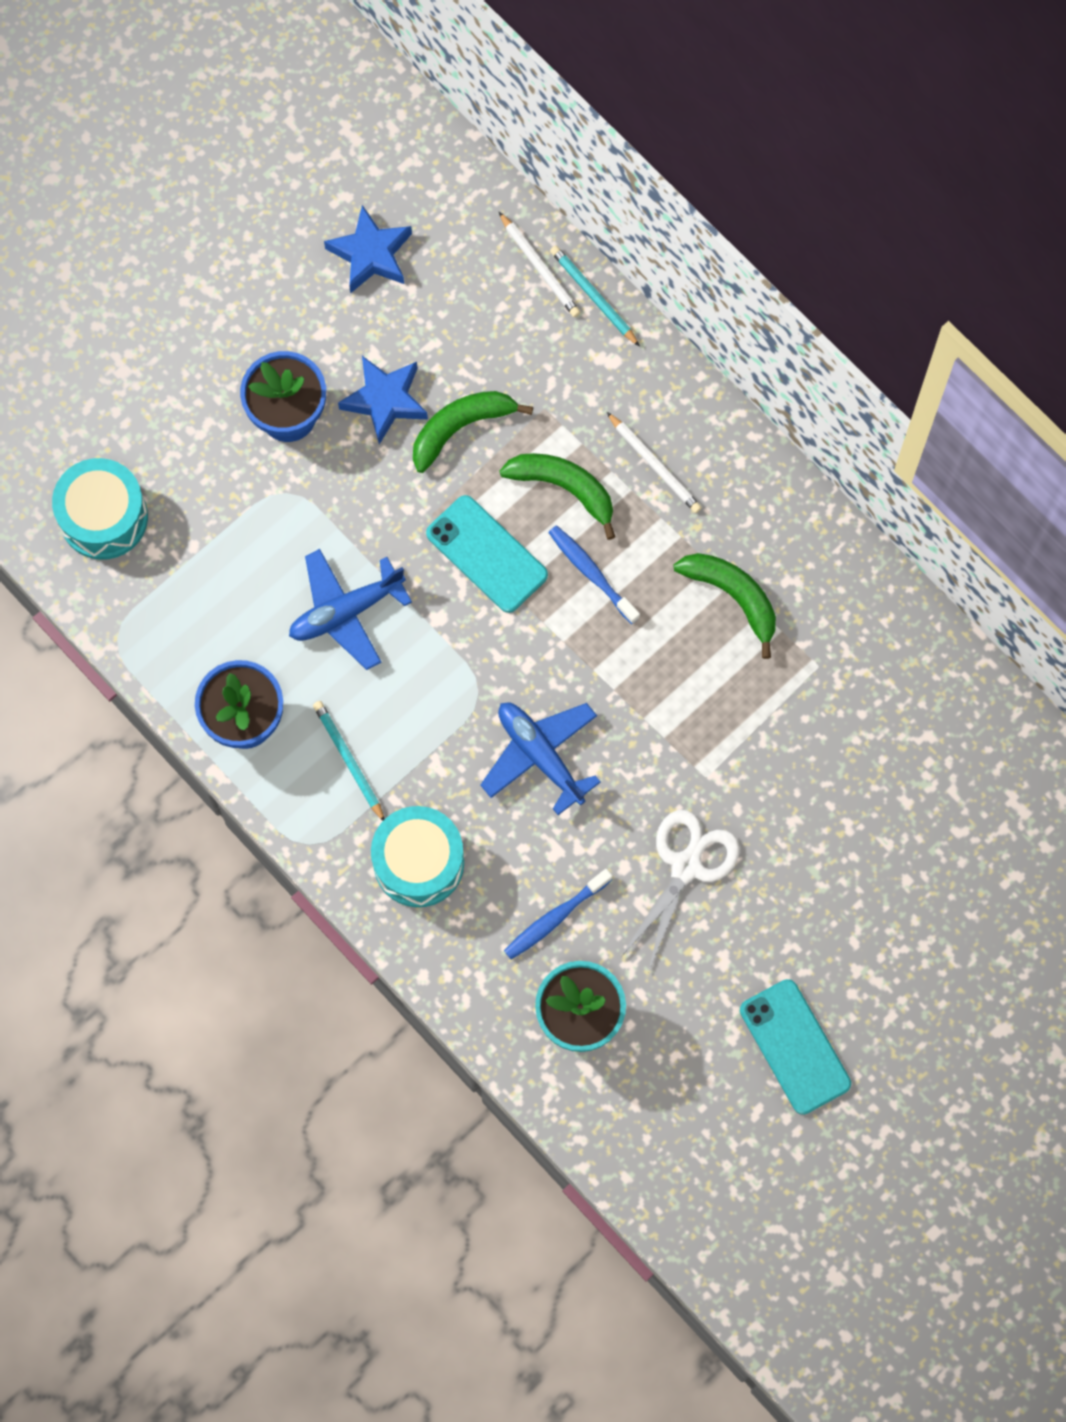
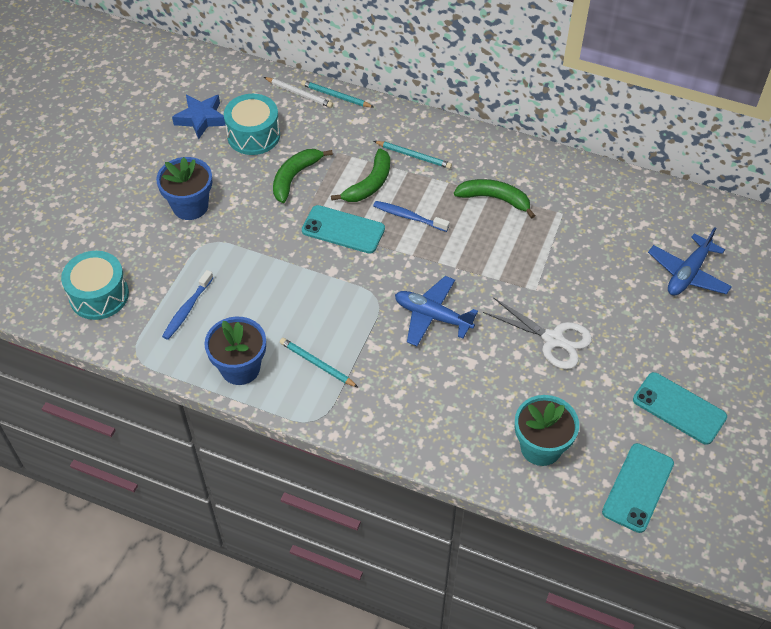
camera: 25 degrees left, 20 degrees down
blue plane [289,549,412,670] -> blue plane moved to [648,227,732,296]
blue star [338,356,428,444] -> none
turquoise drum [371,806,464,907] -> turquoise drum moved to [224,94,280,155]
green banana [499,453,615,540] -> green banana turned 120 degrees clockwise [331,148,390,202]
blue toothbrush [504,869,612,959] -> blue toothbrush moved to [162,270,213,340]
white pencil [607,412,702,513] -> turquoise pencil [374,141,452,169]
white scissors [622,810,740,972] -> white scissors turned 120 degrees clockwise [483,297,592,369]
none -> turquoise phone [602,443,674,533]

